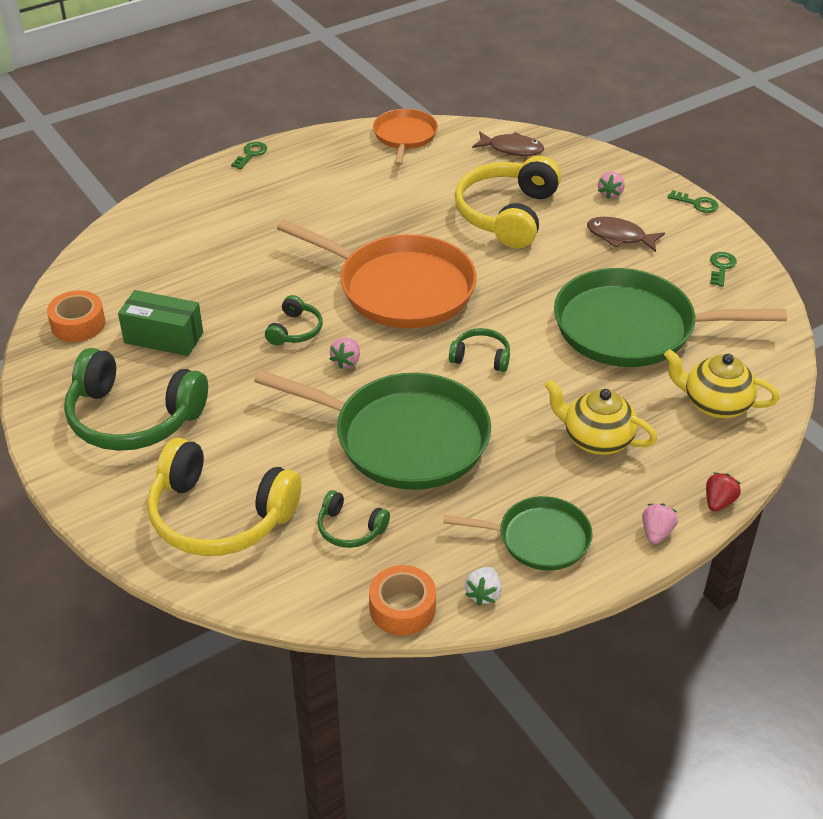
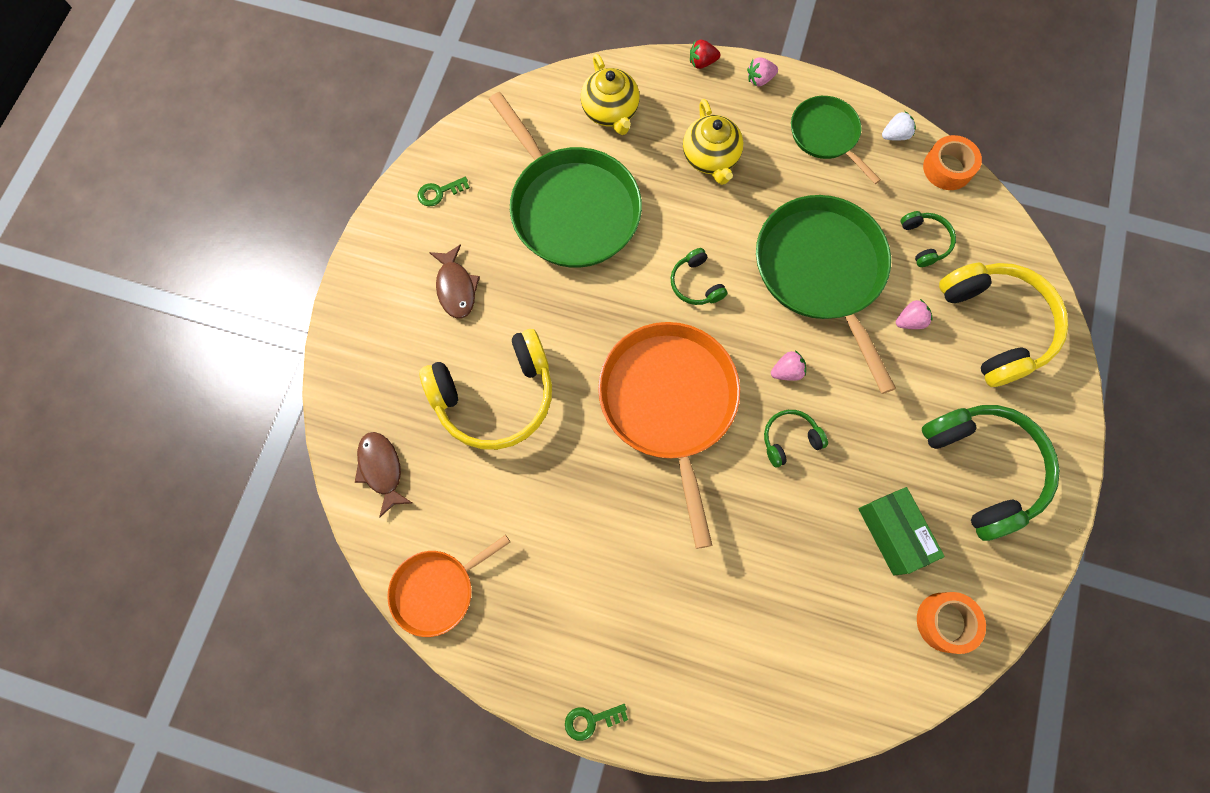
camera: 130 degrees left, 30 degrees up
pink strawberry [598,172,625,199] -> pink strawberry moved to [896,299,933,329]
green key [667,190,718,213] -> none

